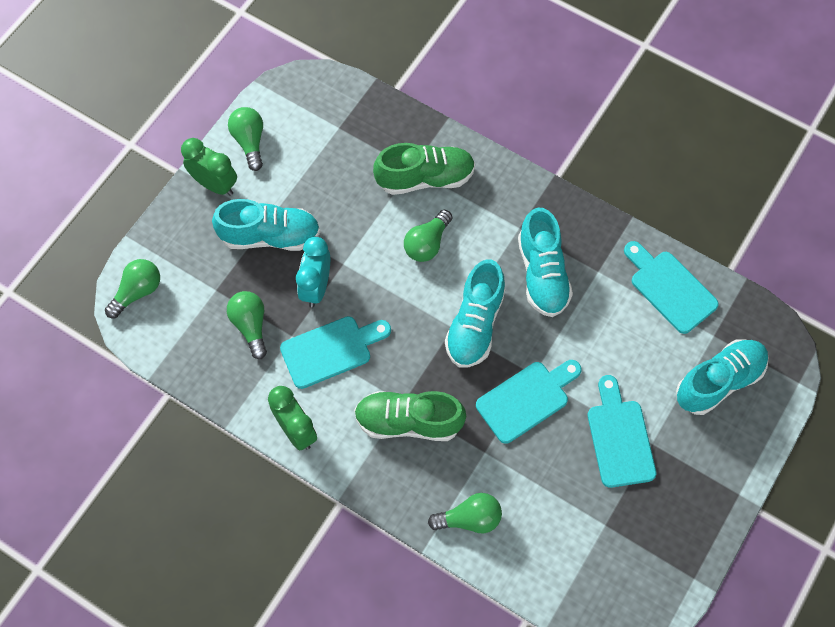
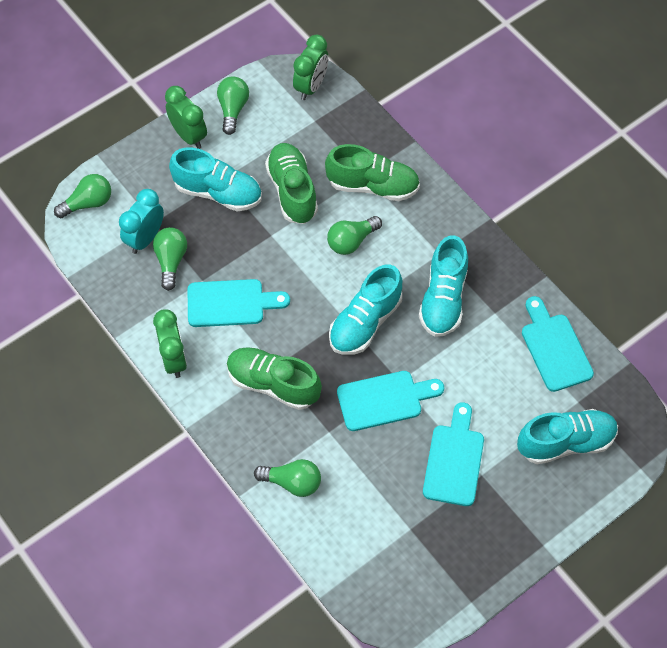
camera: 20 degrees right, 5 degrees down
turquoise clock [296,237,330,307] -> turquoise clock moved to [119,189,164,254]
none -> green shoe [265,143,318,224]
none -> green clock [293,35,328,100]

